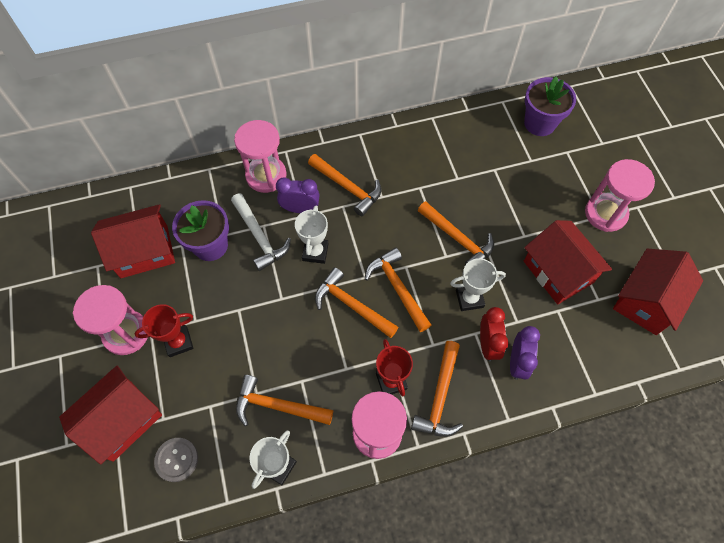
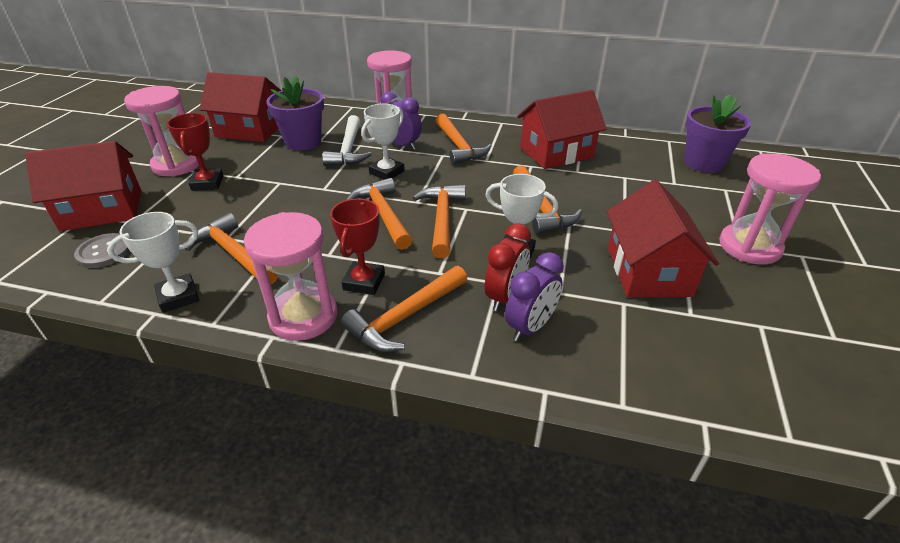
camera: 30 degrees right, 25 degrees down
red trophy [134,304,194,357] -> red trophy turned 75 degrees clockwise [167,113,224,191]
red house [613,249,703,335] -> red house moved to [517,90,607,169]

